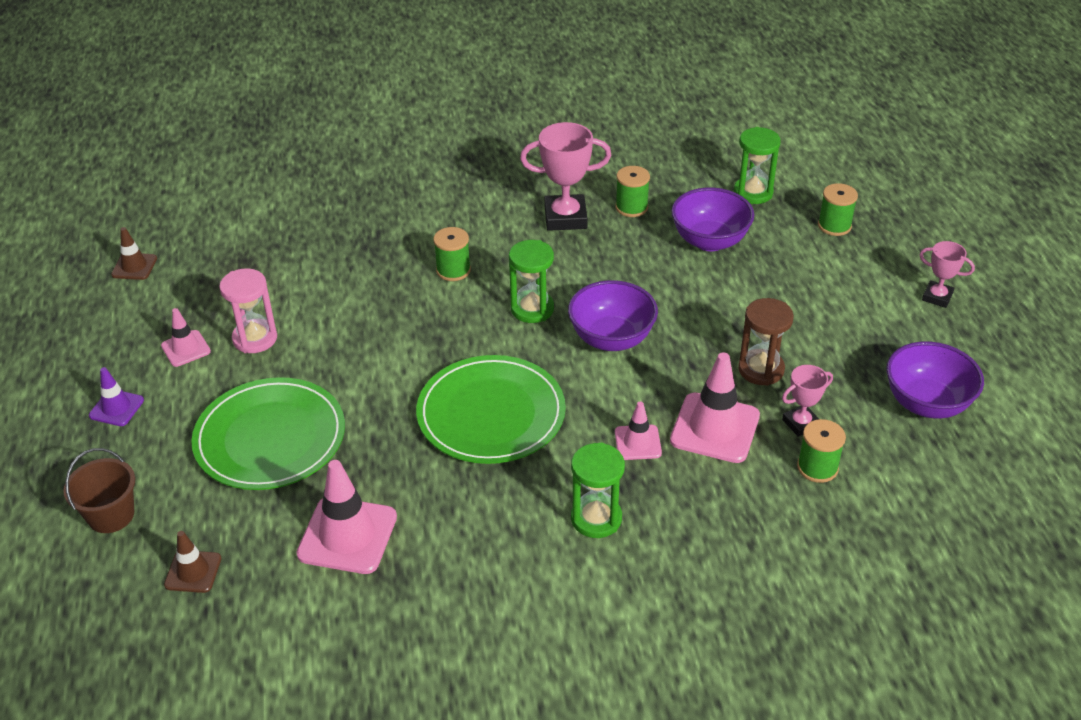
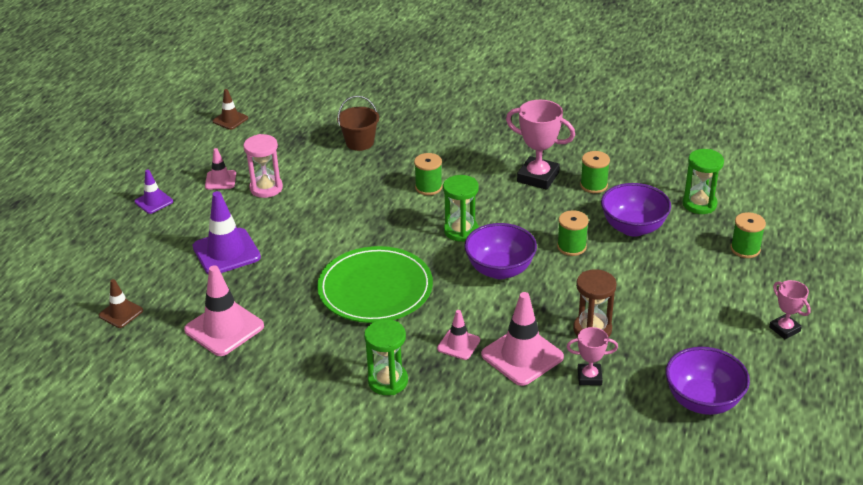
camera: 30 degrees right, 5 degrees down
brown bucket [63,448,135,533] -> brown bucket moved to [337,96,379,151]
green plate [191,377,345,490] -> purple traffic cone [193,191,261,274]
green spool [797,419,846,483] -> green spool moved to [557,210,589,256]

